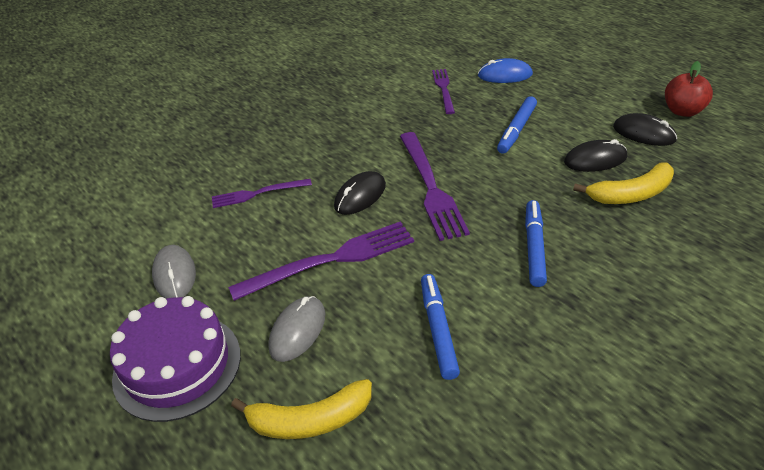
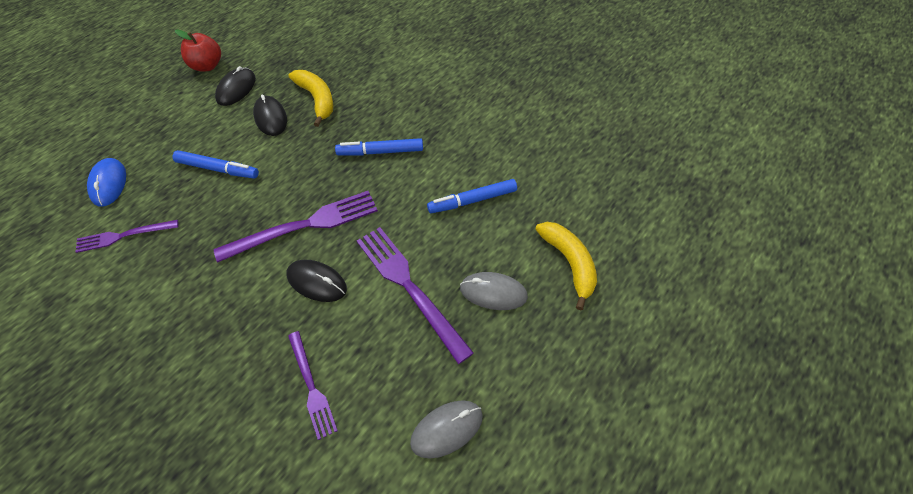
camera: 105 degrees left, 15 degrees up
purple cake [110,296,241,422] -> none

